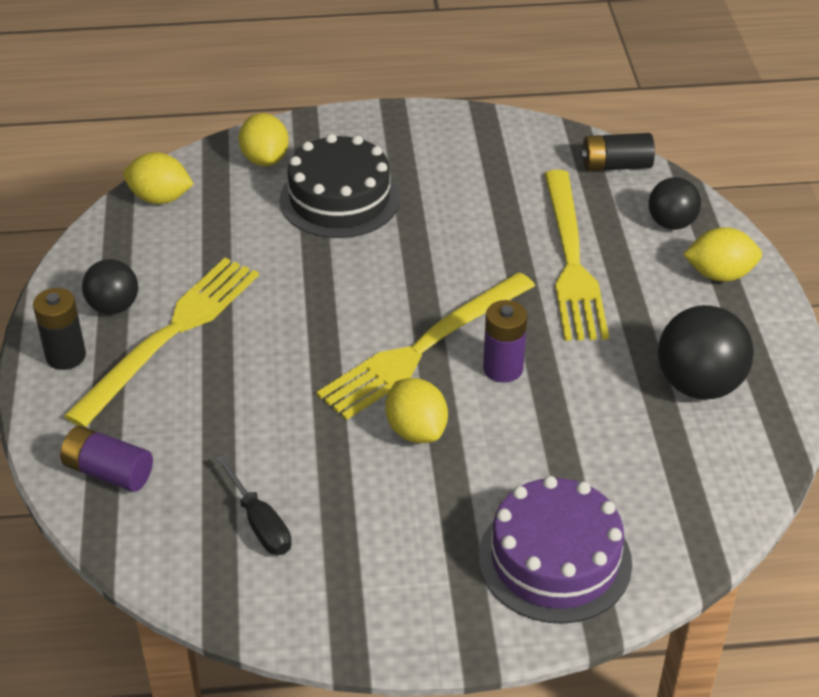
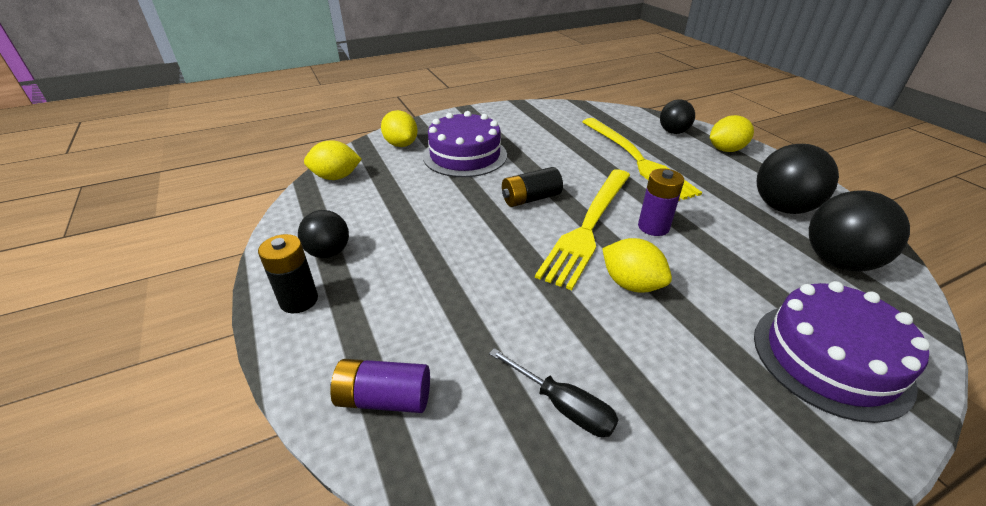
camera: 20 degrees left, 5 degrees down
yellow fork [64,258,259,427] -> none
black cake [280,134,400,238] -> purple cake [423,111,507,177]
black battery [580,133,655,171] -> black battery moved to [502,167,563,207]
none -> black ball [809,190,910,271]

